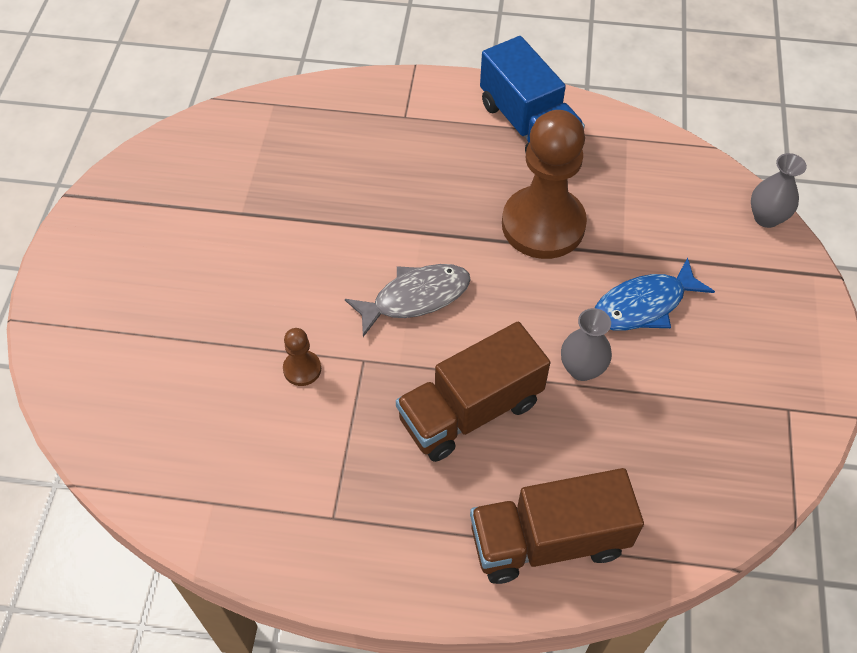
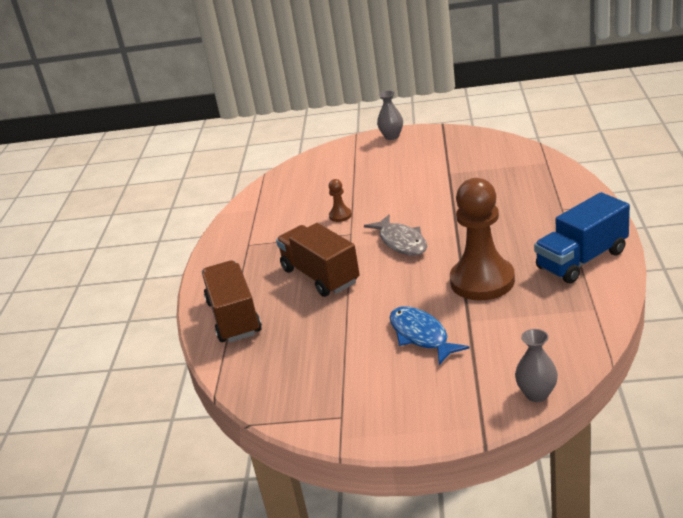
camera: 90 degrees right, 25 degrees down
grey vase [561,308,612,381] -> grey vase moved to [377,90,403,140]

